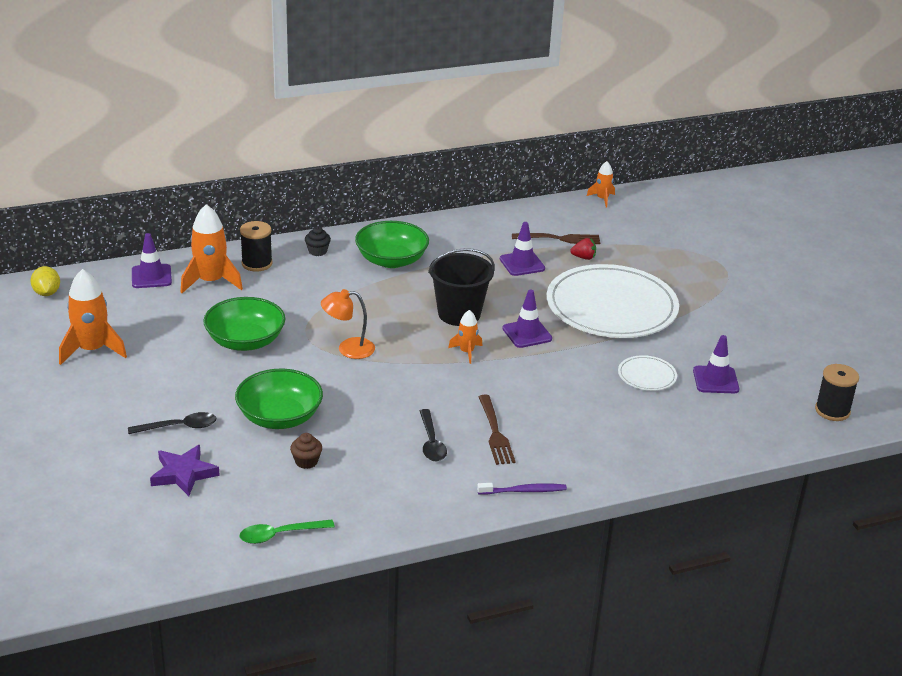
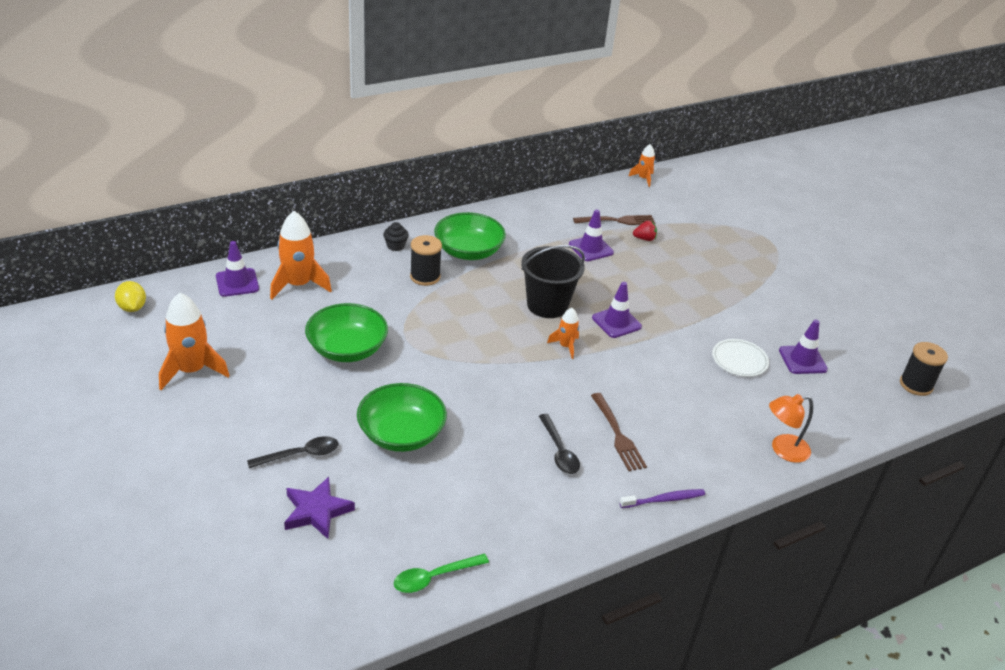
camera: 10 degrees left, 5 degrees up
black spool [240,221,273,272] -> black spool moved to [410,235,442,286]
brown cupcake [290,433,322,469] -> none
orange lamp [321,289,375,359] -> orange lamp moved to [769,394,814,463]
white plate [547,264,679,338] -> none

